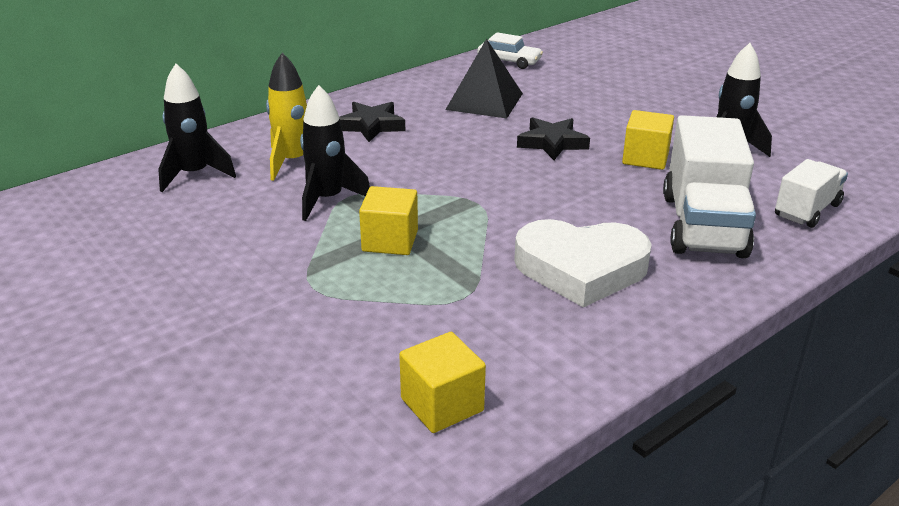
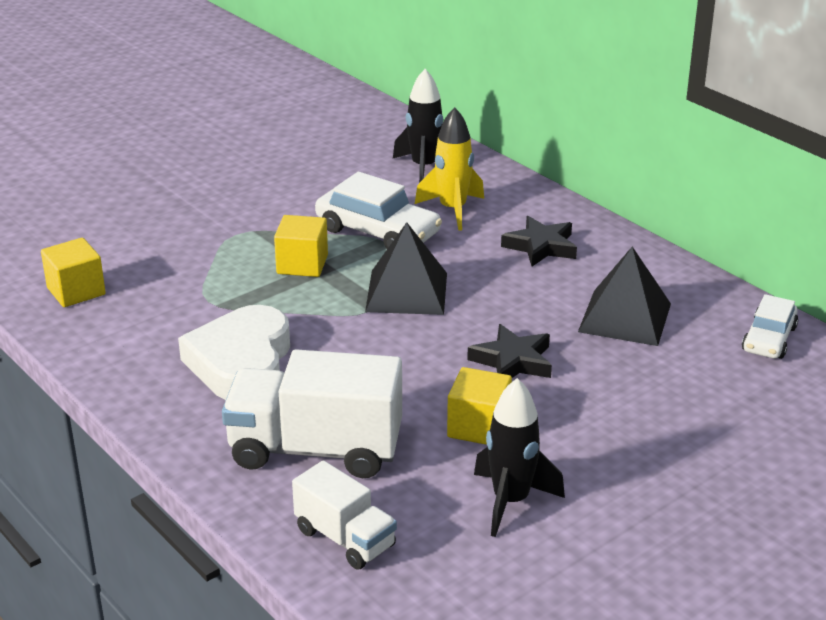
camera: 90 degrees right, 0 degrees up
black rocket [300,85,370,221] -> white car [315,172,442,249]
none -> black pyramid [365,222,447,315]

